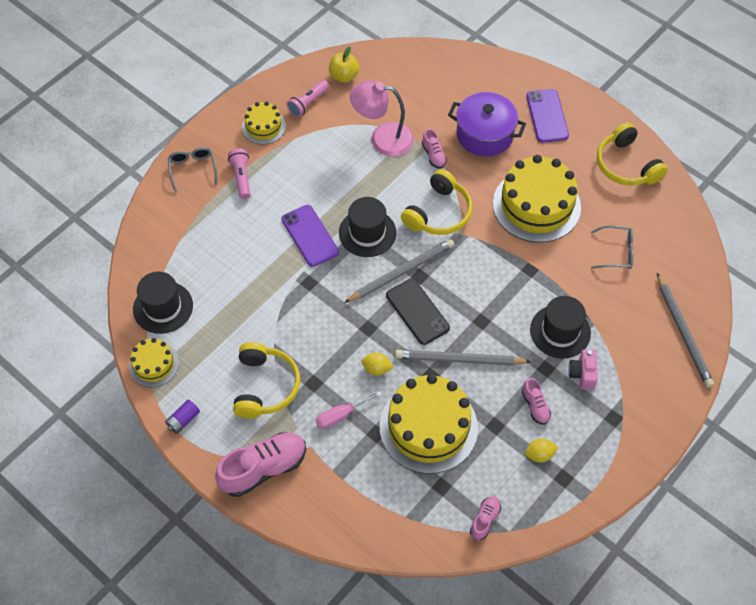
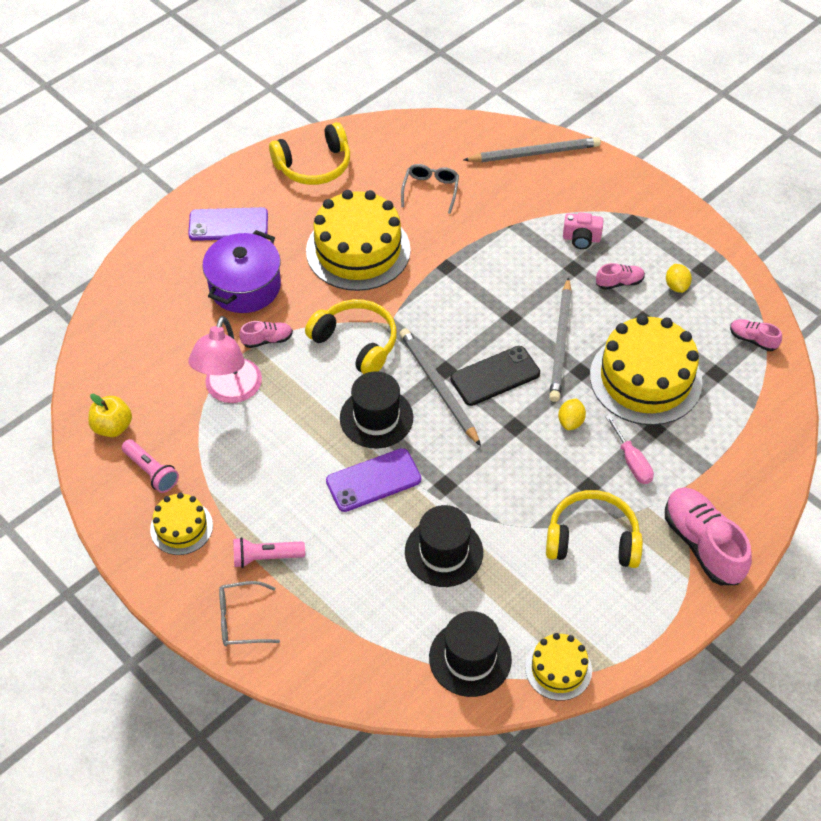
camera: 85 degrees left, 5 degrees down
purple battery [165,400,200,434] -> none
black hat [530,296,591,359] -> black hat moved to [405,505,483,587]

